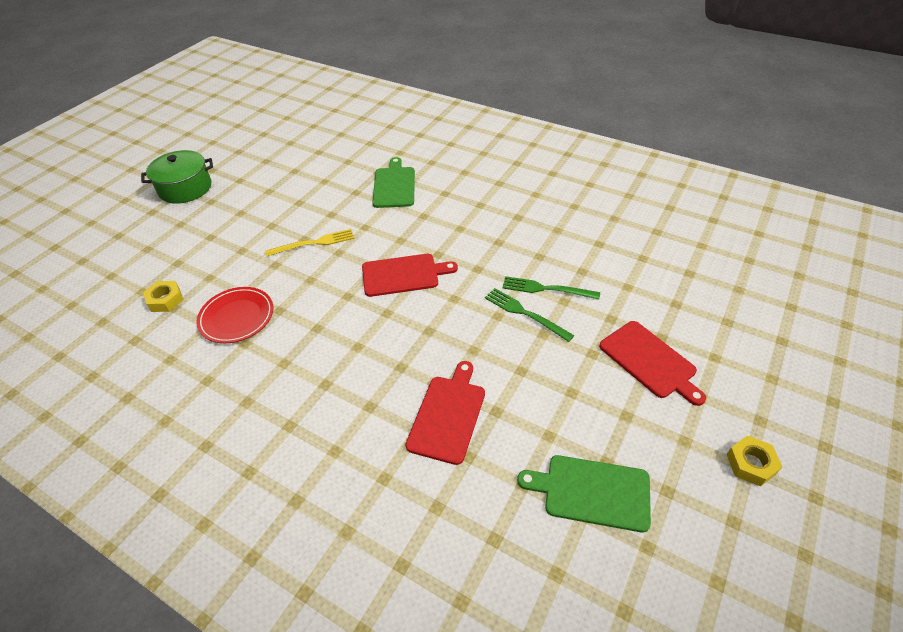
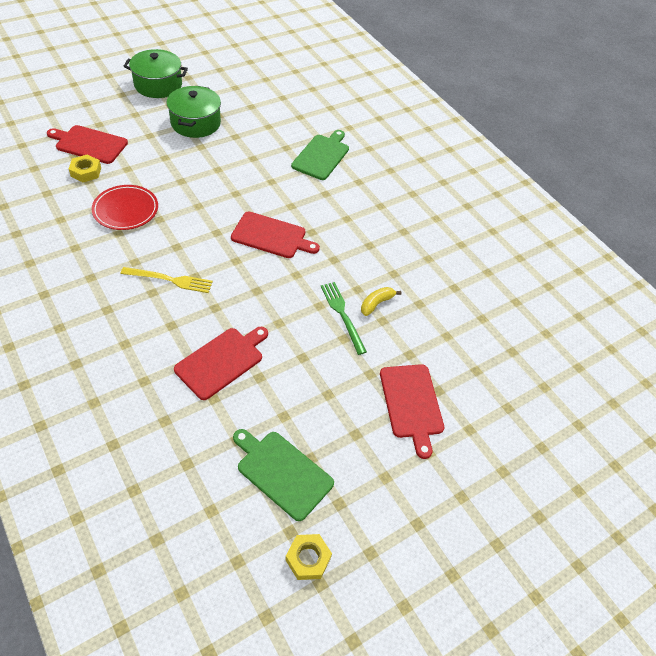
camera: 20 degrees right, 5 degrees up
yellow fork [265,229,354,256] -> yellow fork moved to [121,267,213,293]
green fork [502,276,600,299] -> yellow banana [361,287,401,316]
yellow nut [726,435,782,487] -> yellow nut moved to [285,534,332,580]
none -> red cutting board [47,125,128,164]
none -> green pot [167,86,221,138]

